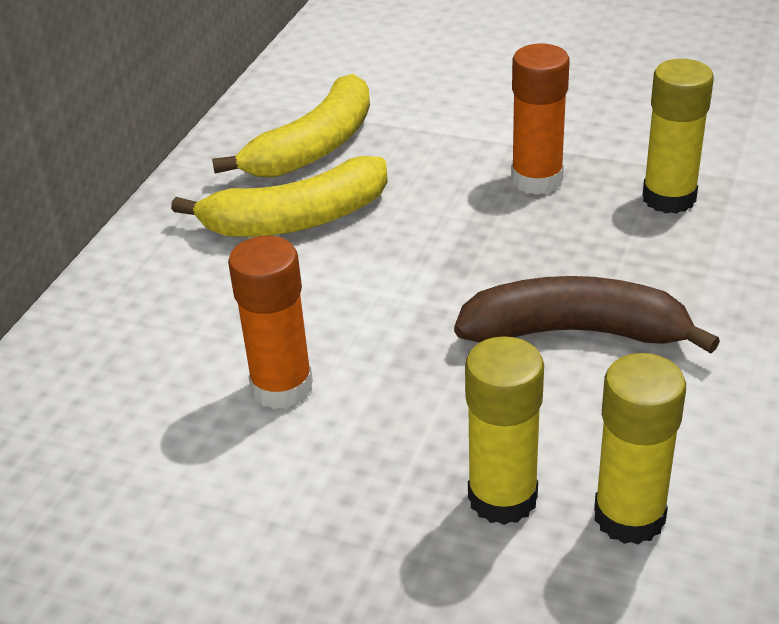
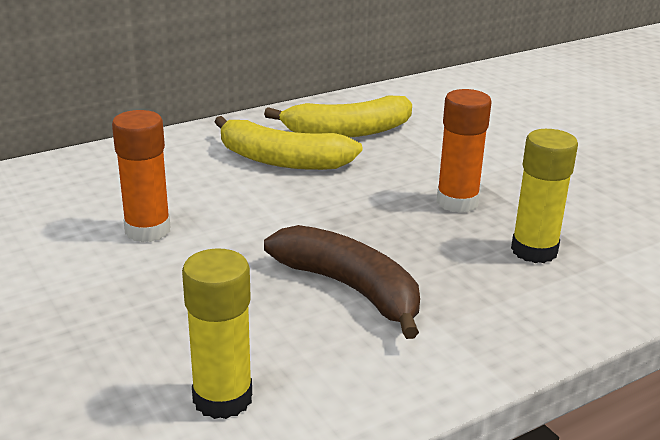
camera: 35 degrees right, 10 degrees down
yellow glue stick [465,336,544,525] -> none

